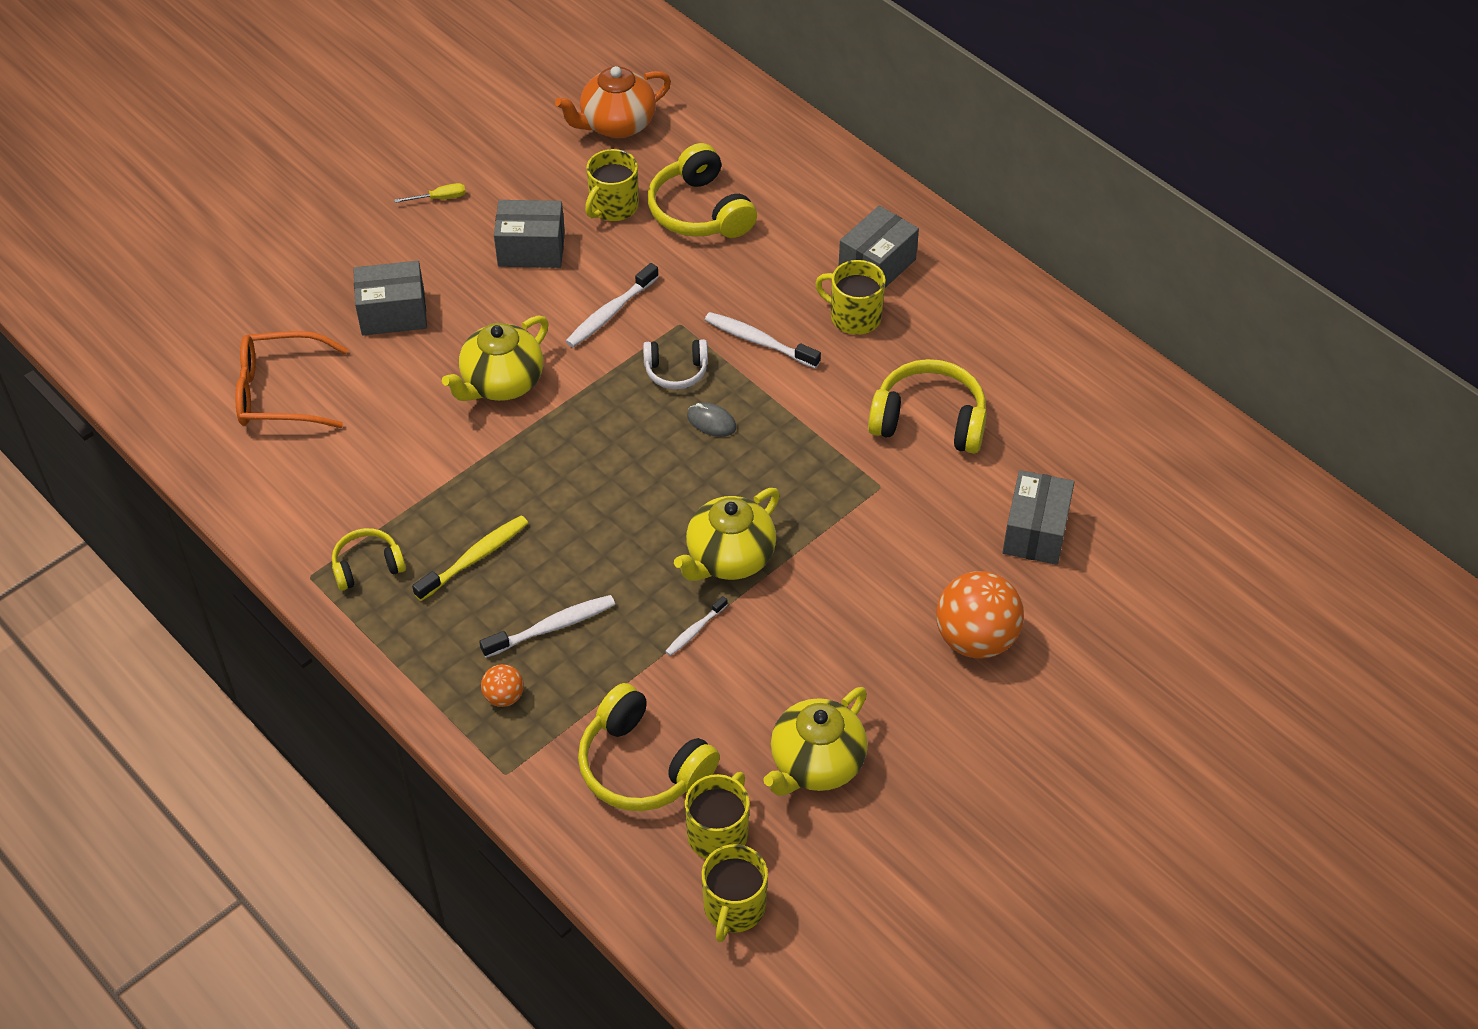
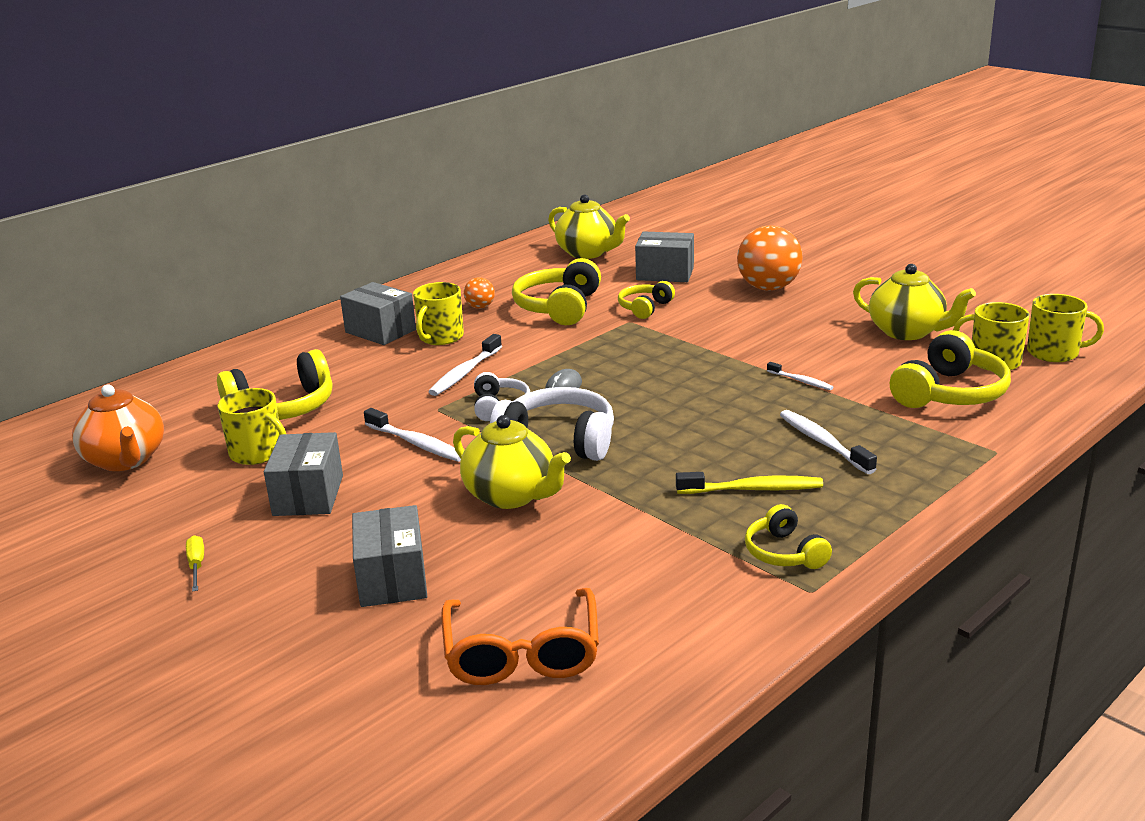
camera: 90 degrees left, 25 degrees down
yellow toothbrush [412,516,528,601] -> yellow toothbrush turned 135 degrees clockwise [676,472,823,494]
orange ball [481,664,524,707] -> orange ball moved to [464,277,495,309]
yellow teapot [674,488,780,581] -> yellow teapot moved to [548,194,630,259]
none -> white headphones [490,387,614,461]
none -> yellow headphones [618,281,675,319]

